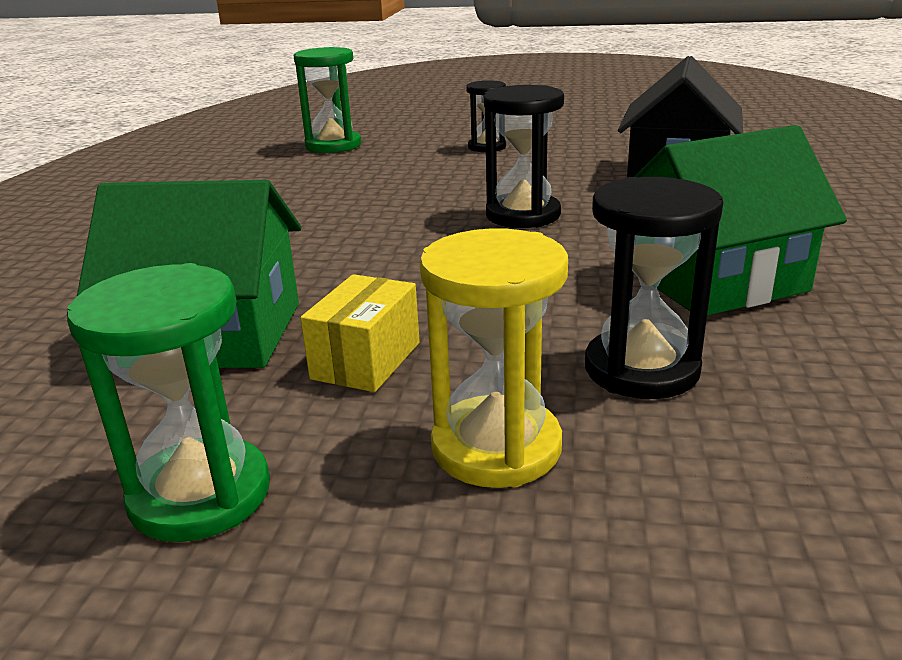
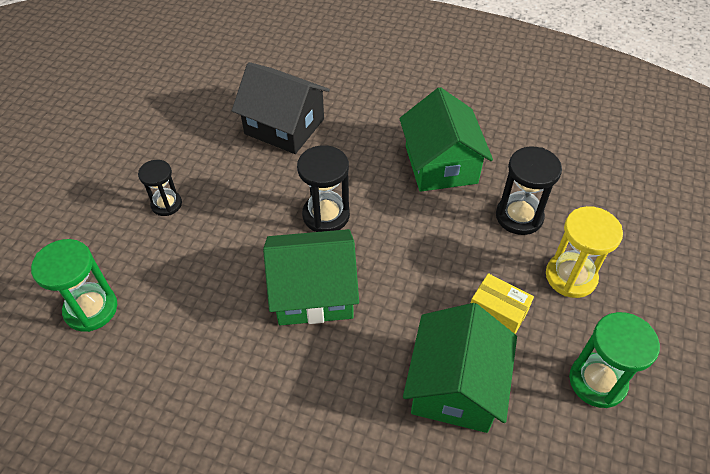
camera: 80 degrees left, 25 degrees up
none -> green house [263,229,359,325]

